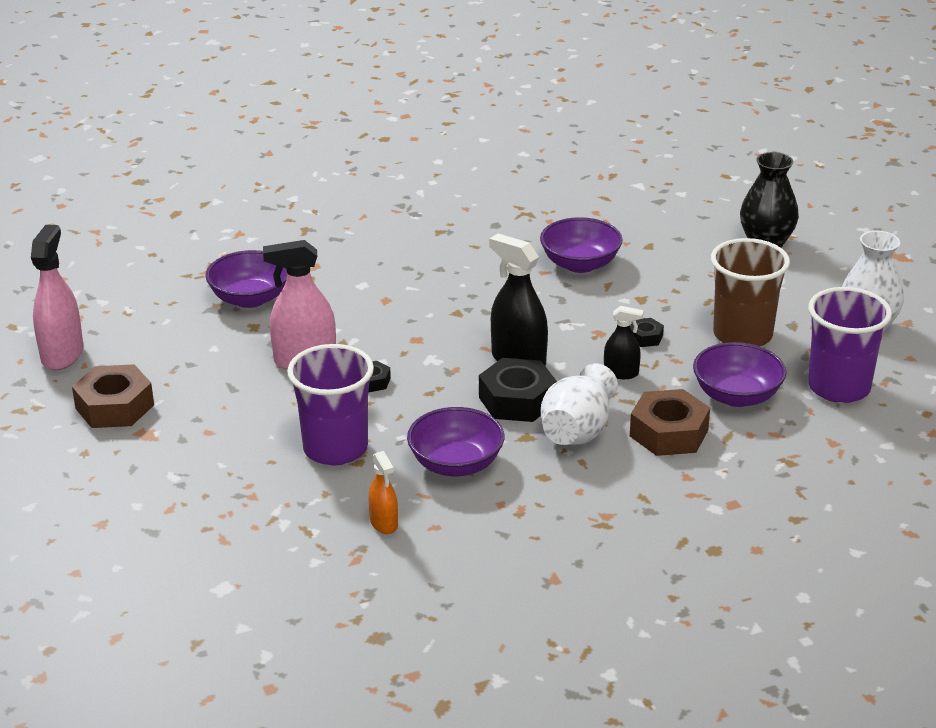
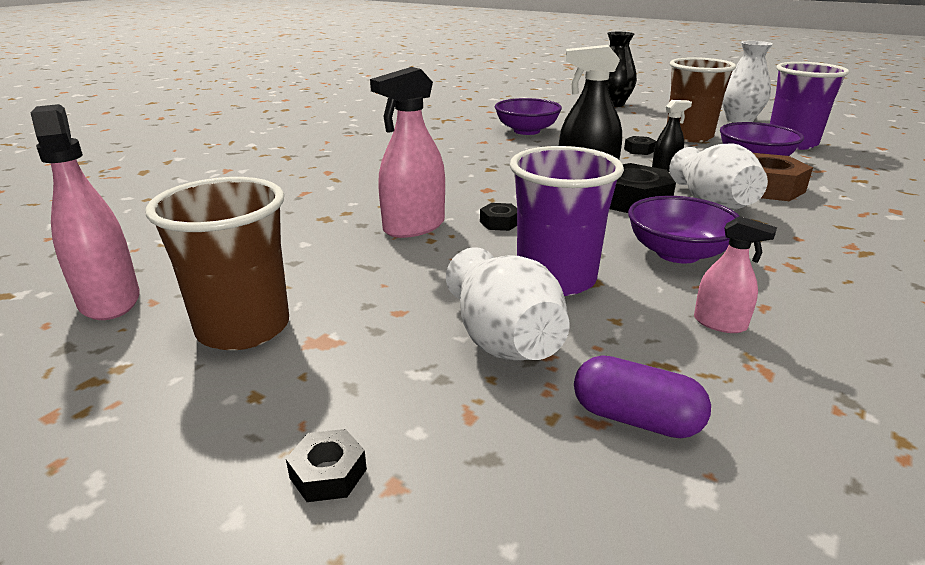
camera: 35 degrees left, 5 degrees down
brown nut [72,364,154,428] -> brown cup [145,177,289,350]
purple bowl [206,250,287,308] -> none
orange spray bottle [369,451,398,534] -> pink spray bottle [694,216,777,333]
none -> black nut [286,429,367,502]
none -> white vase [446,247,569,360]
none -> purple capsule [574,355,711,438]

